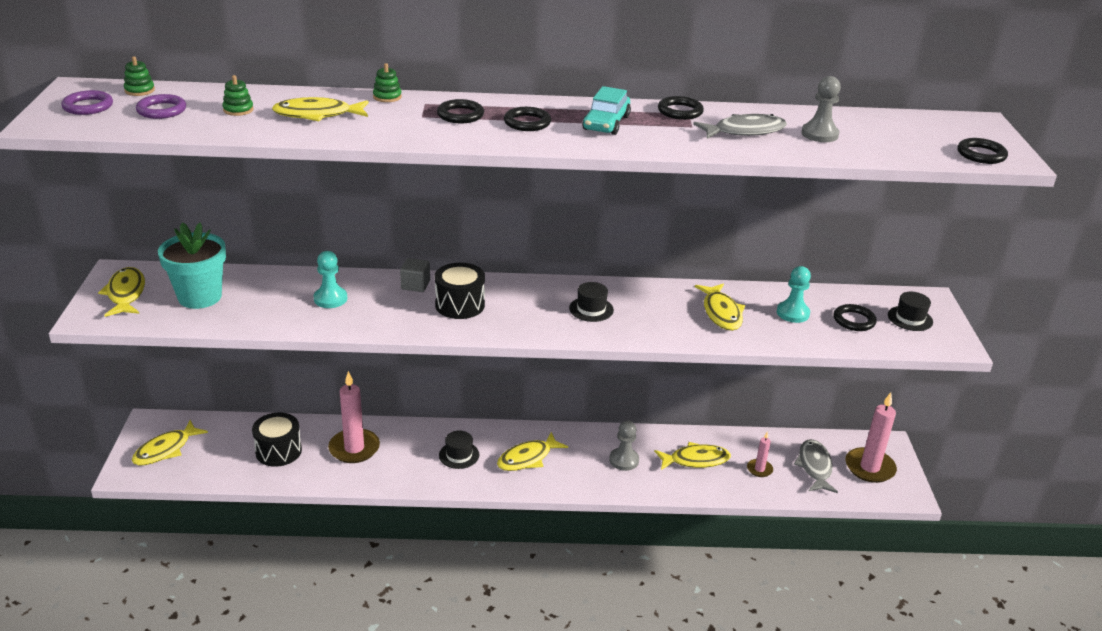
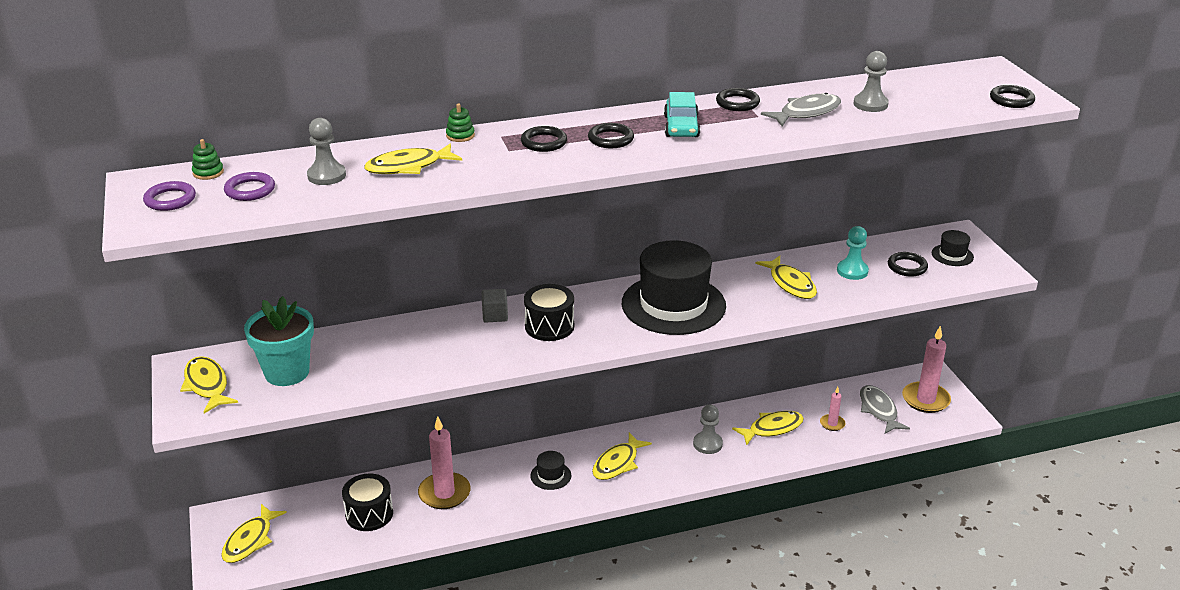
camera: 15 degrees left, 0 degrees up
green stacking toy [223,75,254,116] -> grey pawn [307,118,346,185]
turquoise pawn [314,251,347,308] -> none
black hat [569,282,614,322] -> black hat [622,240,726,335], size x2.39

